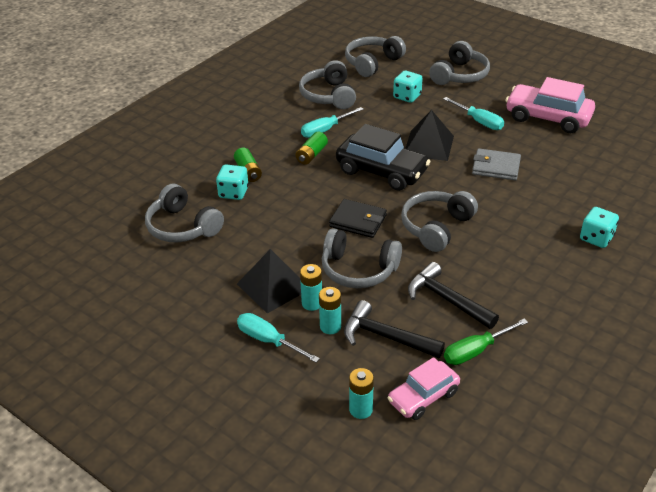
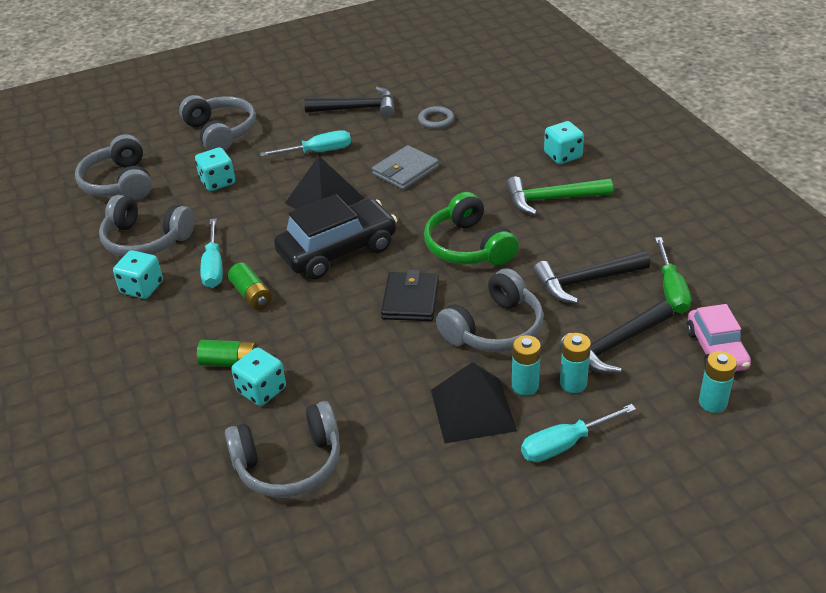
camera: 60 degrees left, 0 degrees up
black wallet [329,199,387,238] -> black wallet turned 45 degrees counterclockwise [381,270,439,321]
grey headphones [401,191,478,252] -> green headphones [424,192,519,265]
pink car [505,77,595,133] -> black hammer [304,87,394,118]
none -> turquoise dice [113,250,163,299]
none -> grey ring [418,106,454,129]
none -> green hammer [506,176,613,215]

